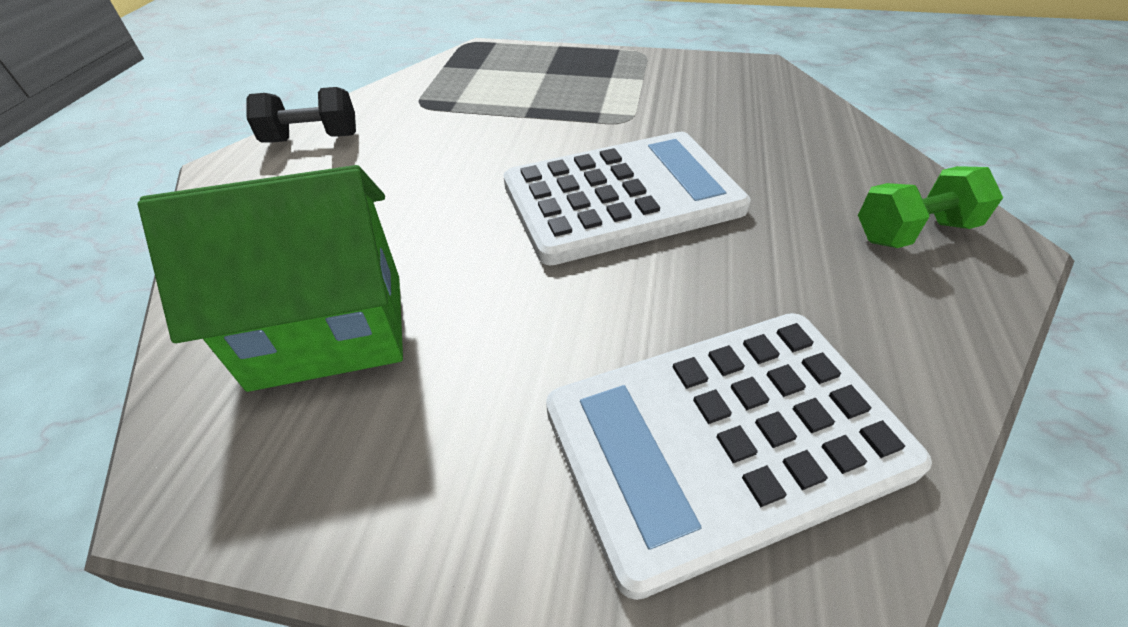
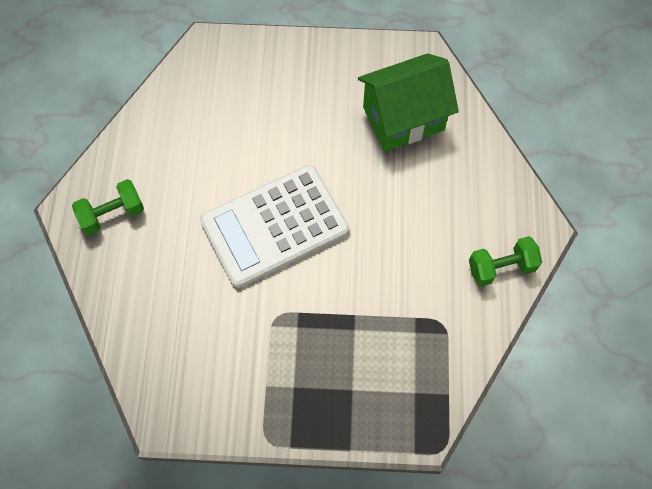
camera: 170 degrees right, 20 degrees up
black dumbbell [246,87,356,143] -> green dumbbell [469,236,542,287]
white calculator [546,313,932,600] -> none

